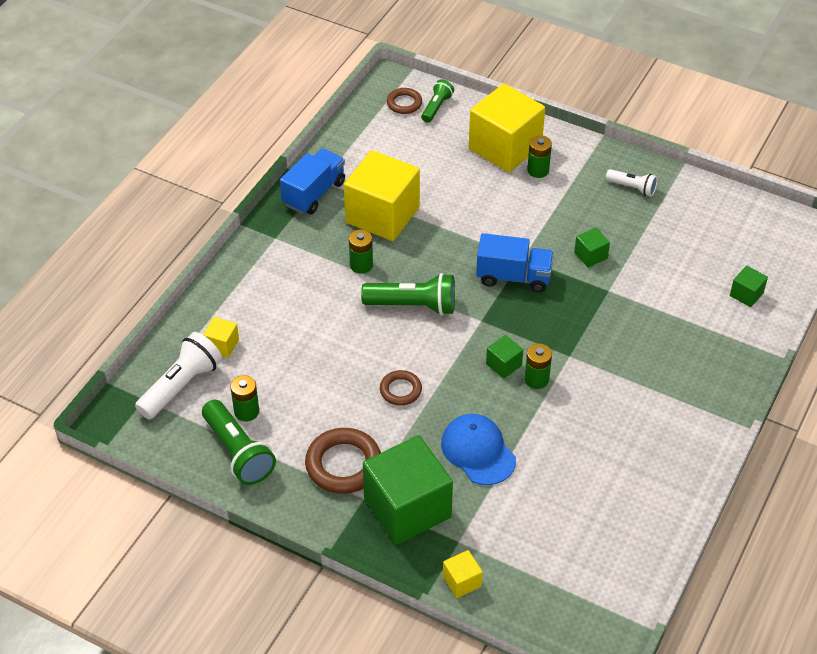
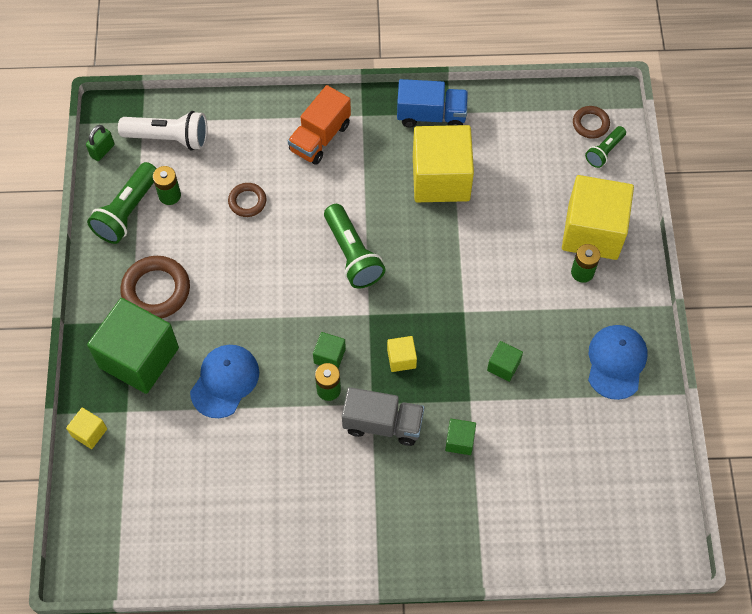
camera: 60 degrees right, 15 degrees up
yellow cube [203,317,239,358] -> yellow cube moved to [387,336,417,372]
green battery [349,230,373,274] -> none
brown ring [380,370,422,406] -> brown ring moved to [228,183,267,217]
green flashlight [421,79,454,123] -> green flashlight turned 135 degrees clockwise [585,126,626,168]
blue truck [476,233,554,292] -> none
white flashlight [606,169,658,196] -> blue cap [588,325,647,400]
green cube [730,266,768,307] -> green cube moved to [445,419,476,455]
none -> green padlock [86,125,114,161]
none -> orange truck [288,85,351,165]
none -> grey truck [342,387,425,446]

